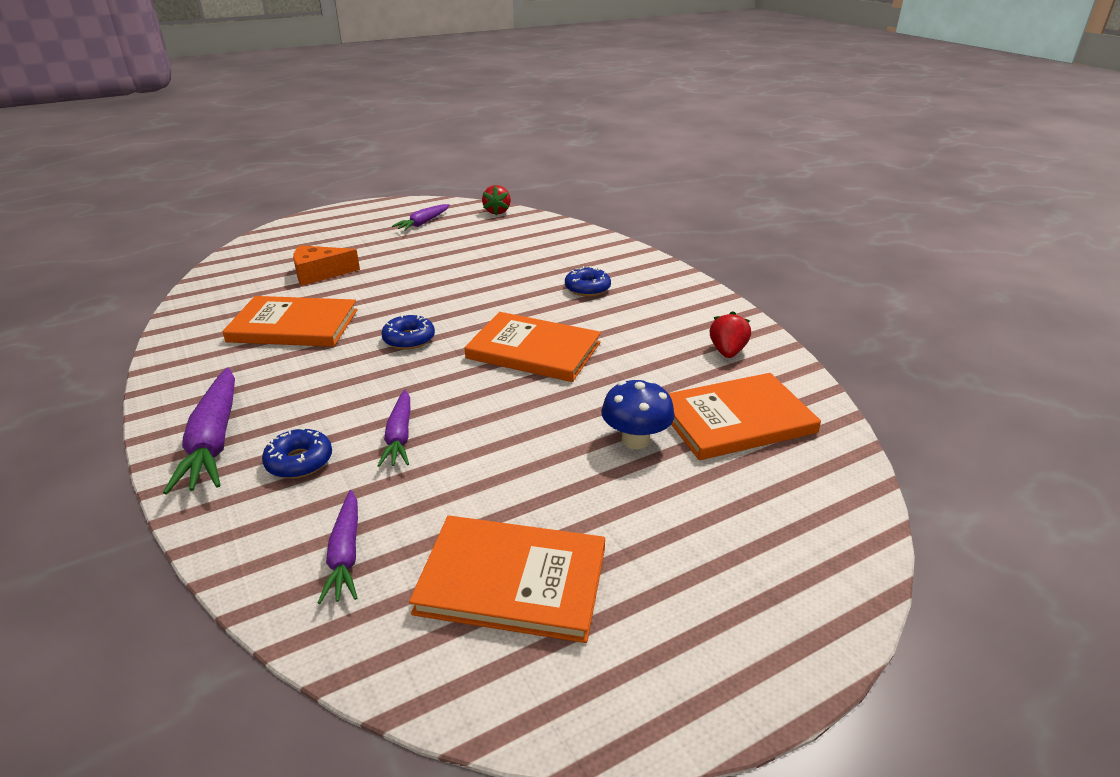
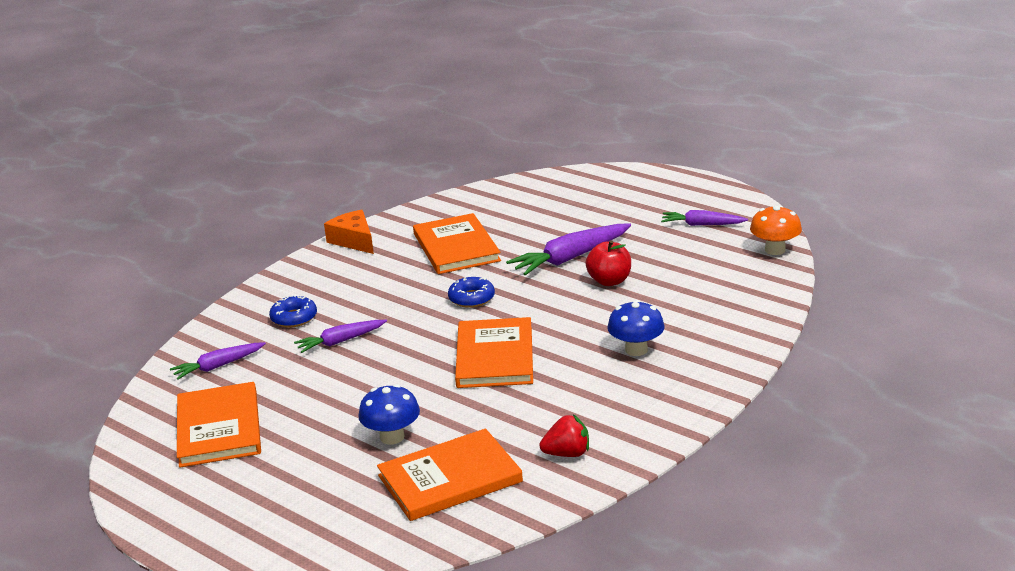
camera: 70 degrees right, 5 degrees down
purple carrot [163,367,235,495] -> purple carrot moved to [506,223,631,276]
orange cheese [293,245,360,286] -> orange cheese moved to [324,210,374,254]
red strawberry [482,185,511,215] -> orange mushroom [750,205,802,255]
blue donut [565,266,611,296] -> blue mushroom [607,300,665,356]
orange book [668,373,821,460] -> orange book turned 75 degrees counterclockwise [377,429,523,521]
none -> red apple [585,240,631,286]

